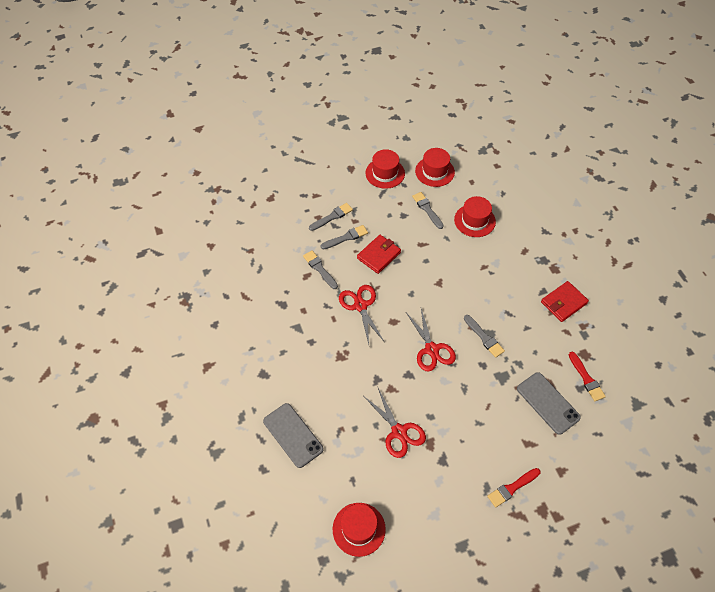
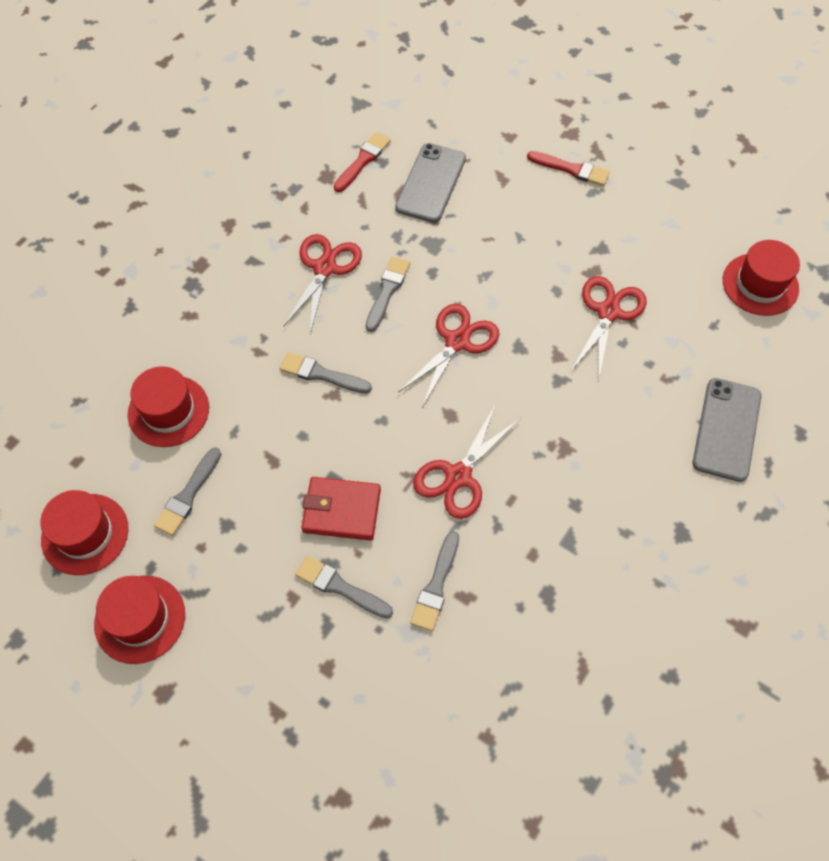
camera: 125 degrees left, 5 degrees up
grey brush [309,203,353,231] -> grey brush moved to [280,352,372,393]
red wallet [541,281,589,322] -> none
none -> red scissors [284,234,362,334]

